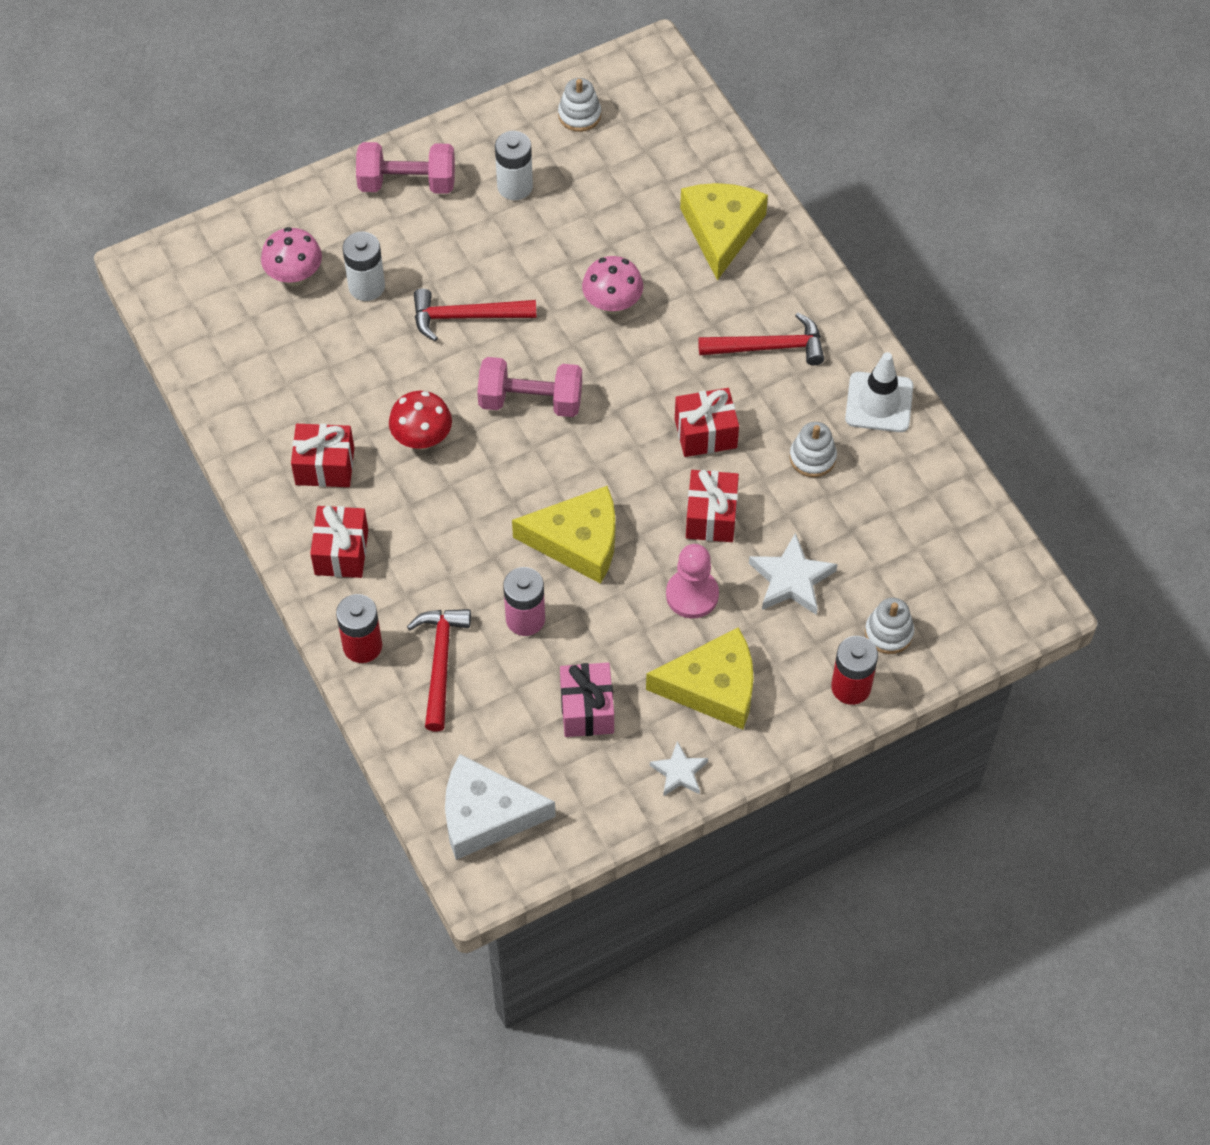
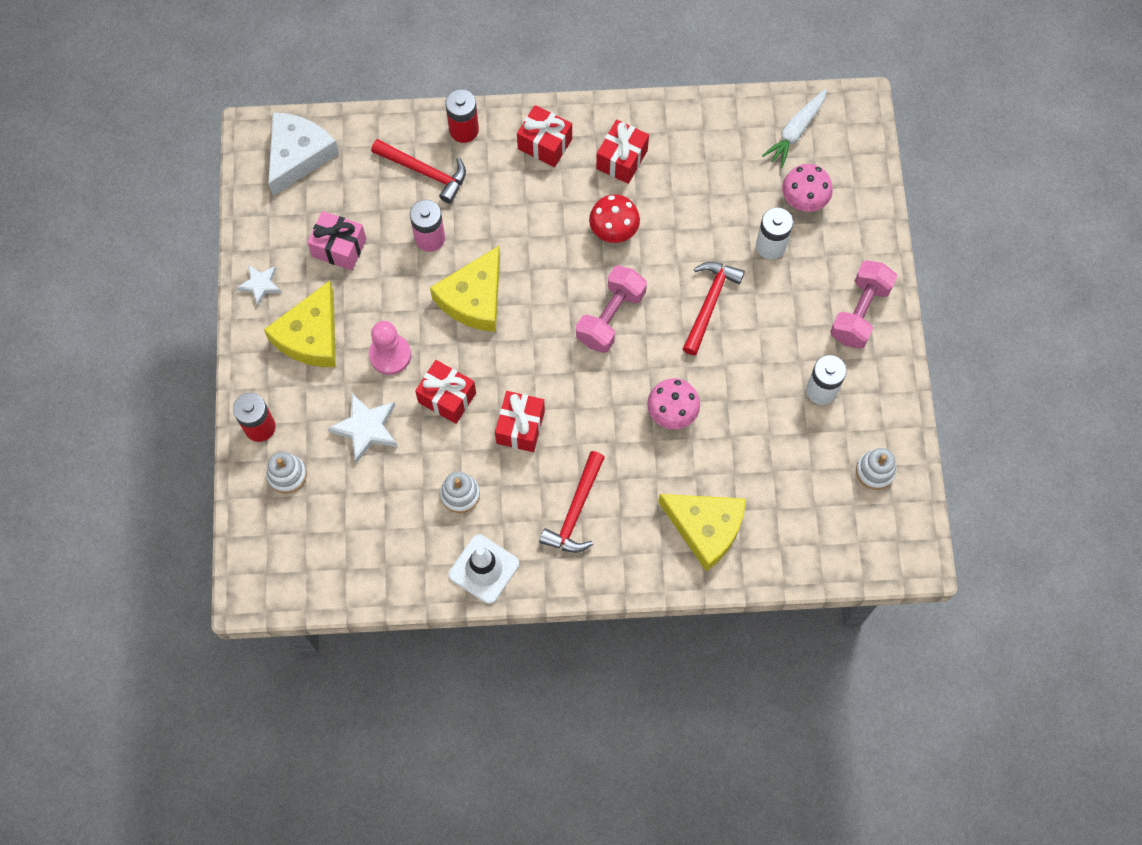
camera: 115 degrees right, 10 degrees up
none -> white carrot [762,89,827,168]

